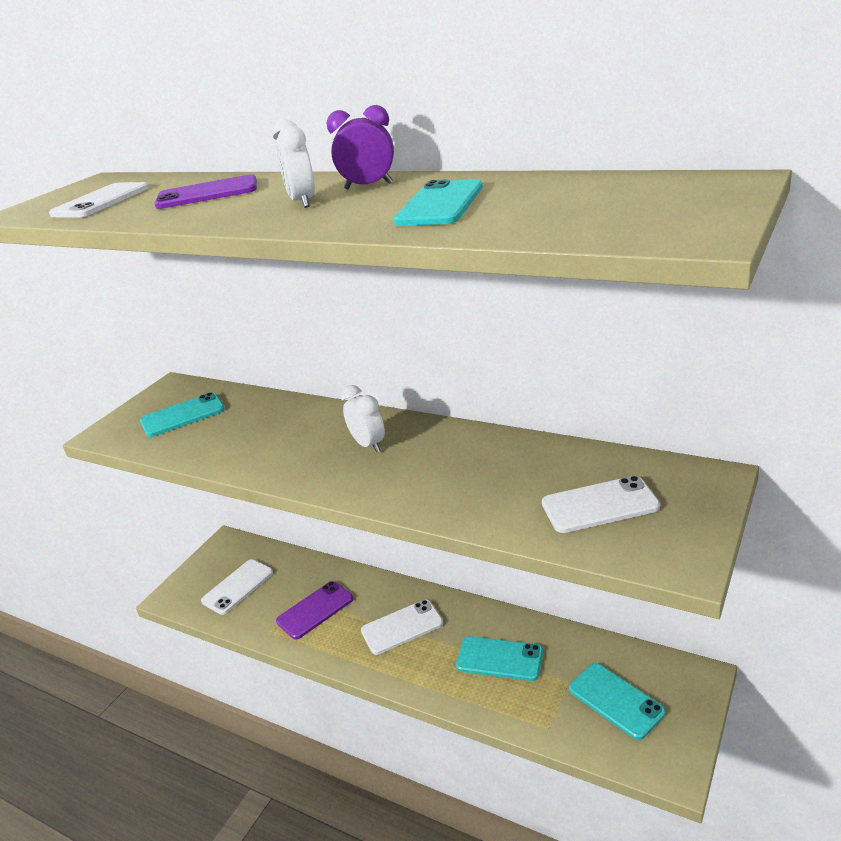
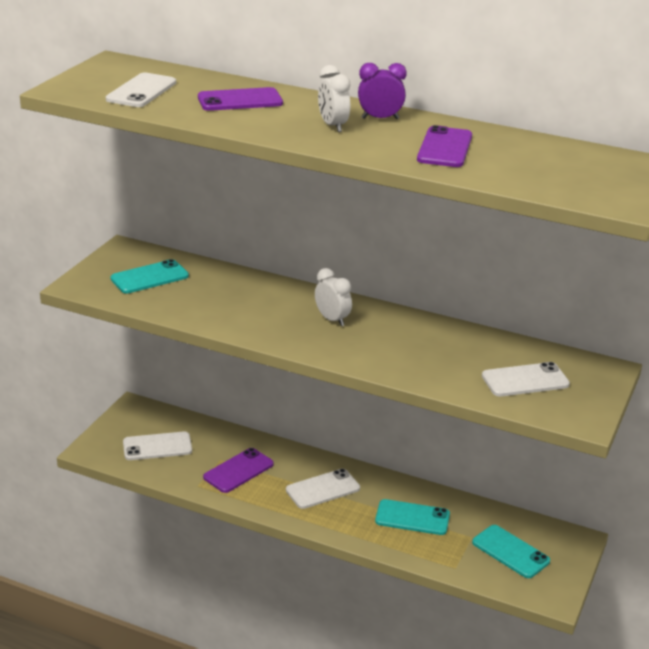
camera: 10 degrees left, 0 degrees up
white phone [201,559,273,615] -> white phone turned 45 degrees clockwise [123,431,192,460]
turquoise phone [394,179,483,226] -> purple phone [417,125,472,167]

